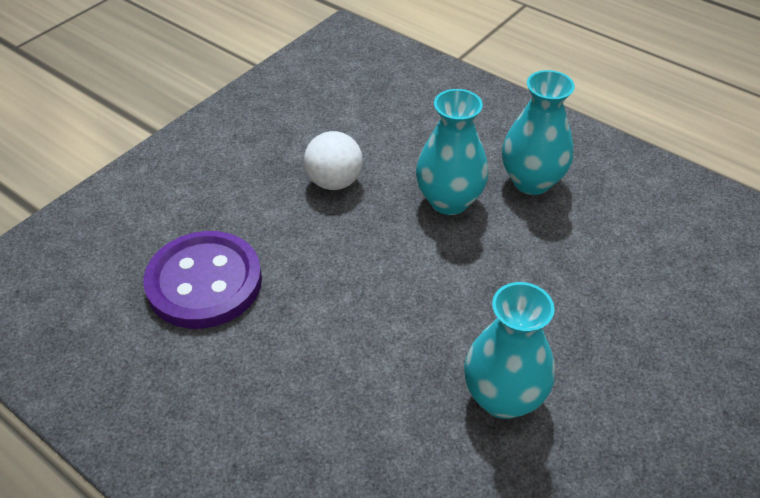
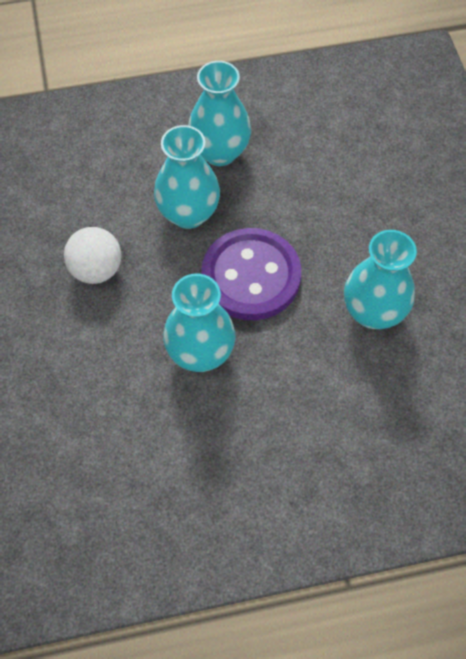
camera: 50 degrees left, 15 degrees up
purple button [143,231,262,329] -> purple button moved to [201,228,301,320]
none -> turquoise vase [163,274,235,372]

